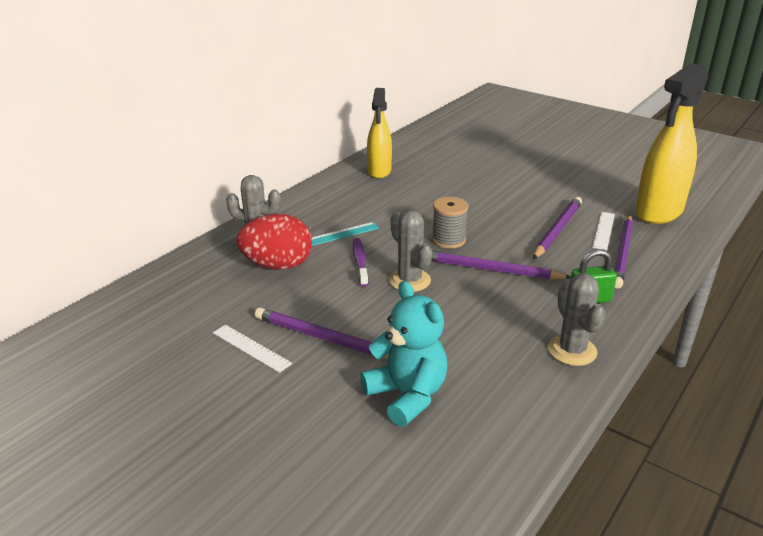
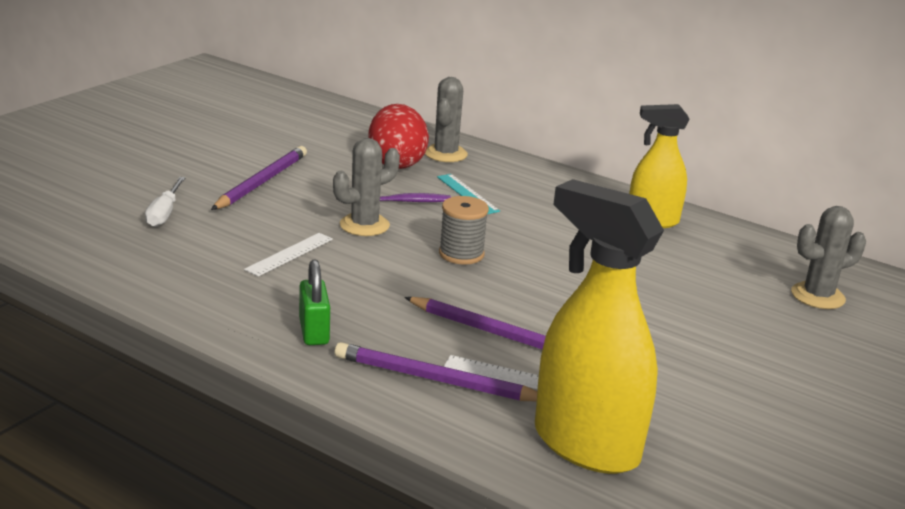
camera: 85 degrees right, 5 degrees down
white ruler [213,325,292,373] -> white ruler moved to [244,233,333,277]
turquoise teddy bear [360,281,447,427] -> white screwdriver [145,177,186,227]
purple pencil [432,251,571,280] -> none
grey cactus [548,273,606,366] -> grey cactus moved to [791,206,866,309]

